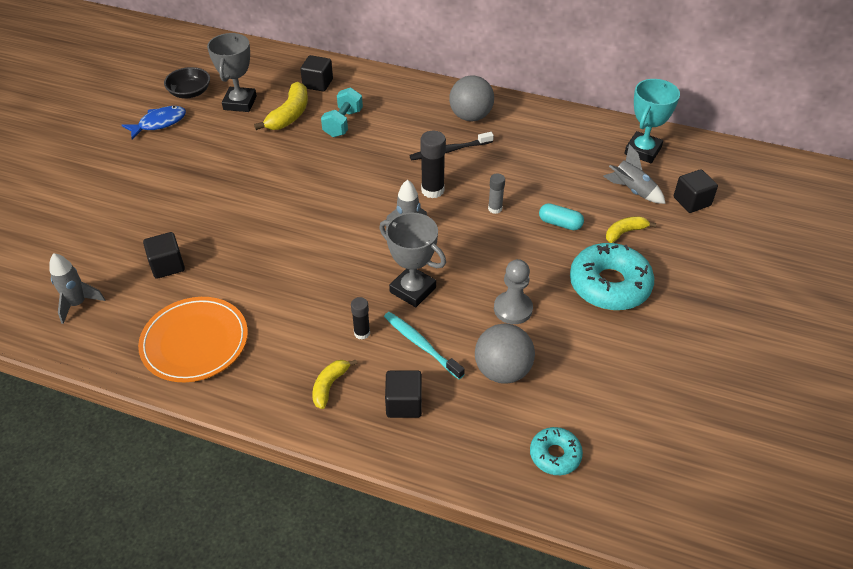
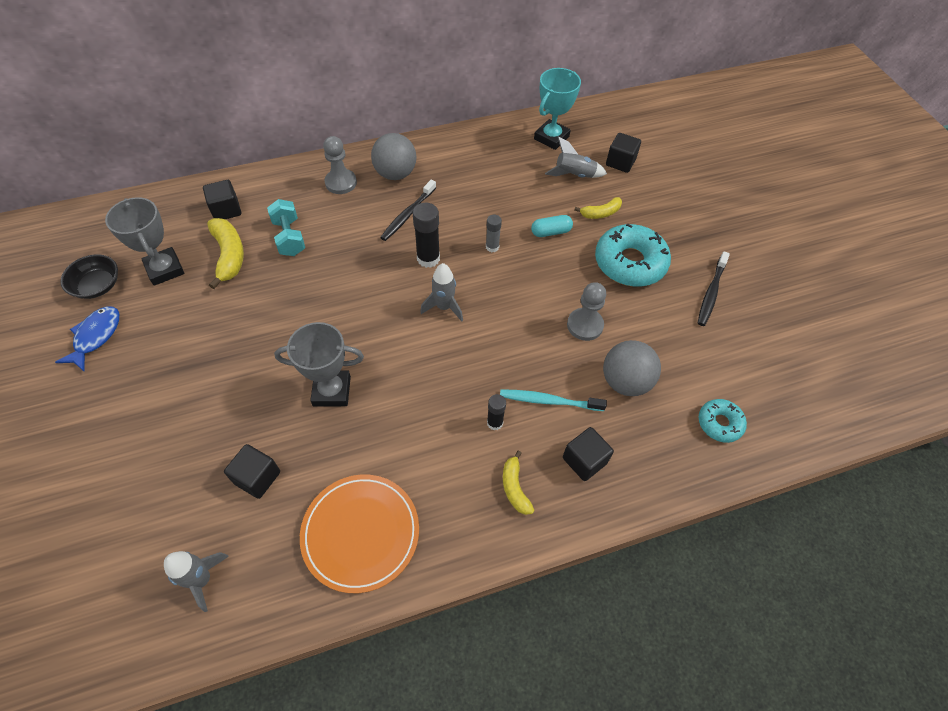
camera: 40 degrees left, 10 degrees up
grey trophy [379,213,446,307] -> grey trophy moved to [274,322,364,406]
yellow banana [606,216,656,243] -> yellow banana turned 135 degrees counterclockwise [574,197,622,219]
turquoise trophy [624,79,680,163] -> turquoise trophy turned 45 degrees clockwise [534,68,581,150]
none -> grey pawn [323,136,357,194]
none -> black toothbrush [698,251,730,326]

